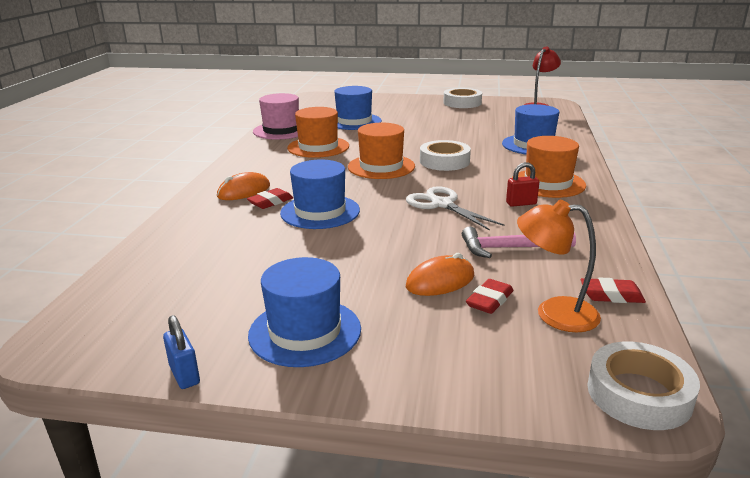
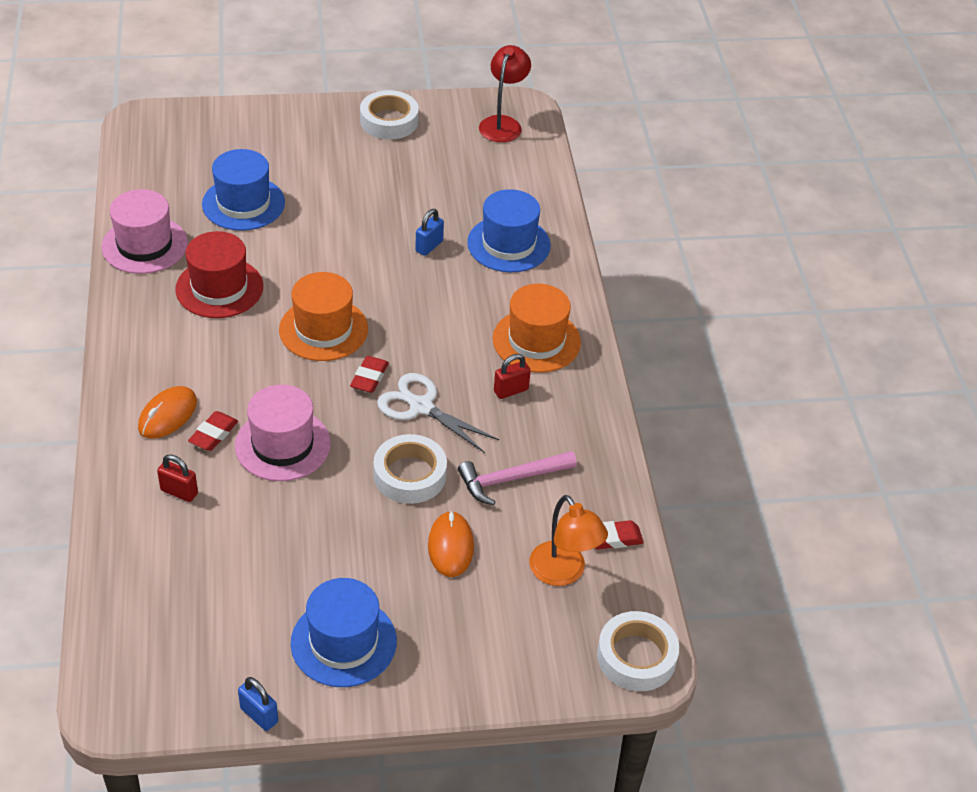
camera: 20 degrees left, 20 degrees up
blue hat [280,159,360,229] -> pink hat [235,384,331,481]
orange hat [287,107,349,158] -> red hat [175,231,263,318]
orange mouse [406,253,474,296] -> orange mouse turned 45 degrees counterclockwise [428,511,474,577]
white tape [420,140,471,171] -> white tape moved to [374,434,447,504]
red eraser [466,279,513,314] -> red eraser moved to [350,356,389,393]
orange lamp [517,200,601,332] -> orange lamp turned 120 degrees counterclockwise [529,495,608,586]
none -> red padlock [157,455,198,502]
none -> blue padlock [415,209,444,256]

